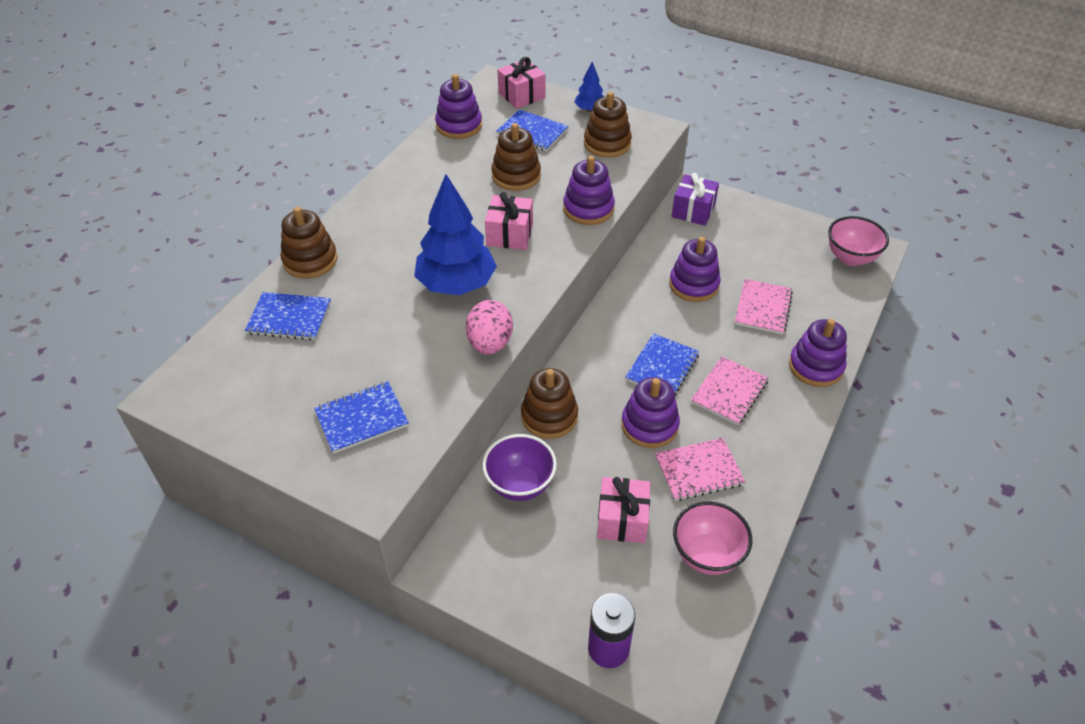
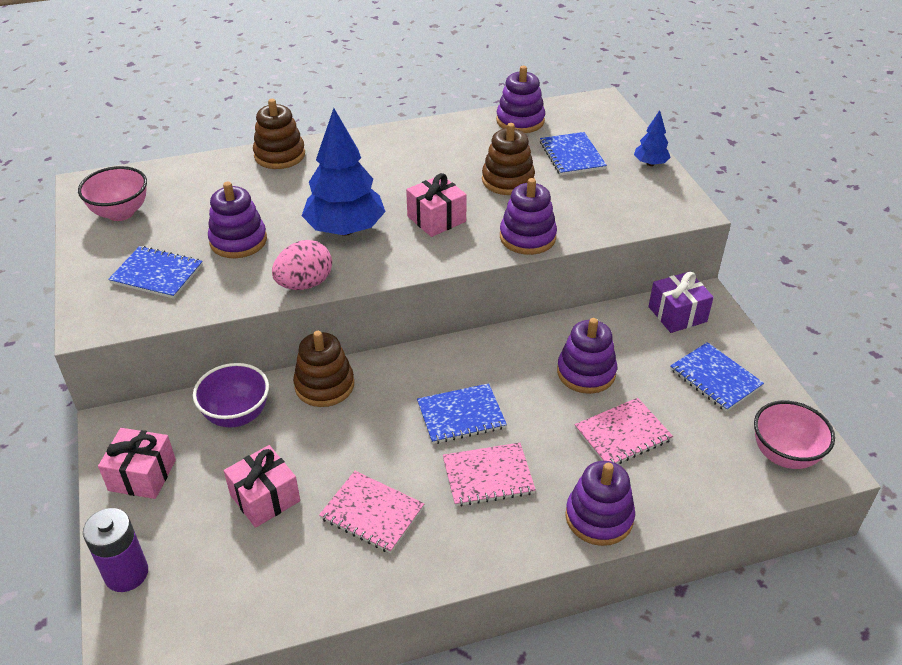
camera: 45 degrees right, 5 degrees down
blue notebook [245,292,331,340] -> blue notebook moved to [670,342,764,412]
pink gift [498,57,546,109] -> pink gift moved to [98,428,176,499]
brown stacking toy [584,92,632,158] -> none
purple stacking toy [621,377,680,448] -> purple stacking toy moved to [208,182,267,258]
pink bowl [673,501,752,575] -> pink bowl moved to [78,166,147,221]

